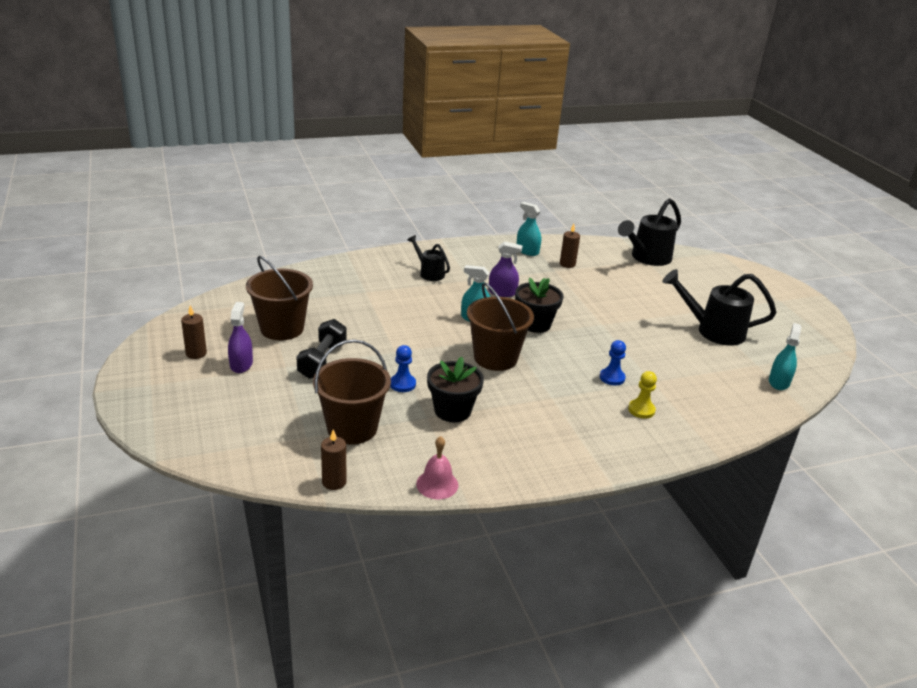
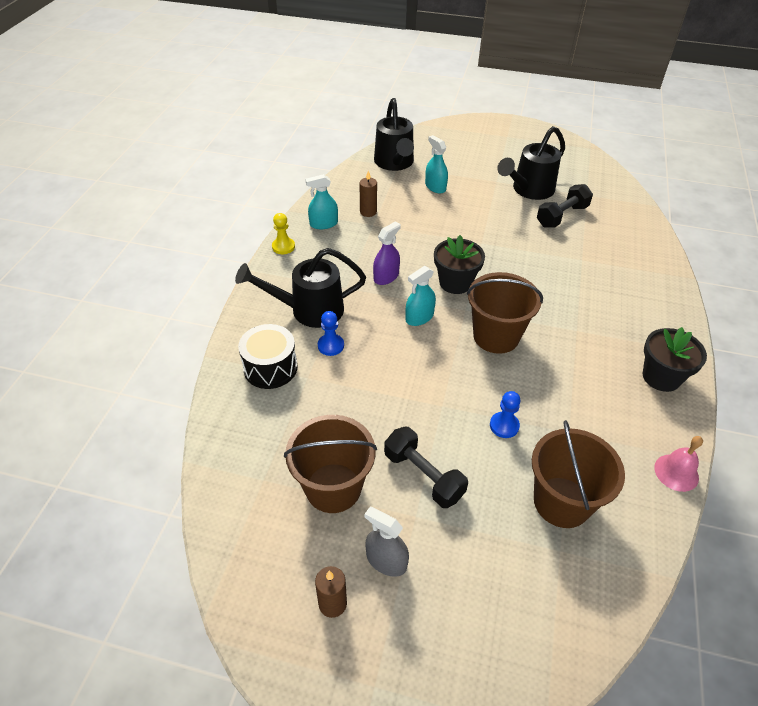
camera: 55 degrees left, 15 degrees up
purple spray bottle [228,302,253,373] -> grey spray bottle [365,507,409,577]
brown candle [321,429,347,490] -> none
black watering can [408,235,450,281] -> black watering can [235,248,366,328], size x1.75
black flower pot [427,357,484,422] -> black flower pot moved to [642,327,707,392]
blue pawn [600,340,626,386] -> blue pawn moved to [318,311,344,356]
yellow pawn [628,371,657,419] -> yellow pawn moved to [272,213,295,254]
turquoise spray bottle [769,323,801,390] -> turquoise spray bottle moved to [425,135,448,194]
none -> black drum [238,324,298,389]
none -> black dumbbell [537,184,593,228]

